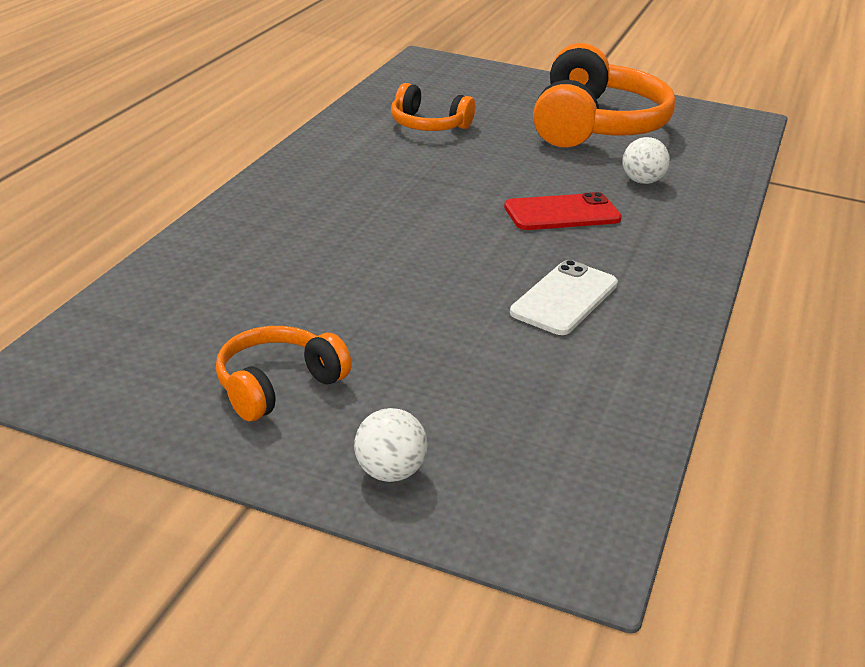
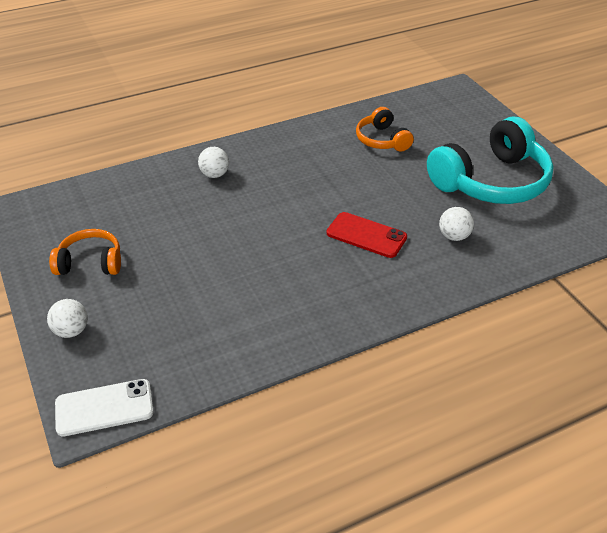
camera: 45 degrees right, 10 degrees up
white phone [510,260,618,335] -> white phone moved to [55,379,154,436]
orange headphones [533,43,676,147] -> turquoise headphones [427,116,554,204]
none -> white ball [198,147,229,178]

